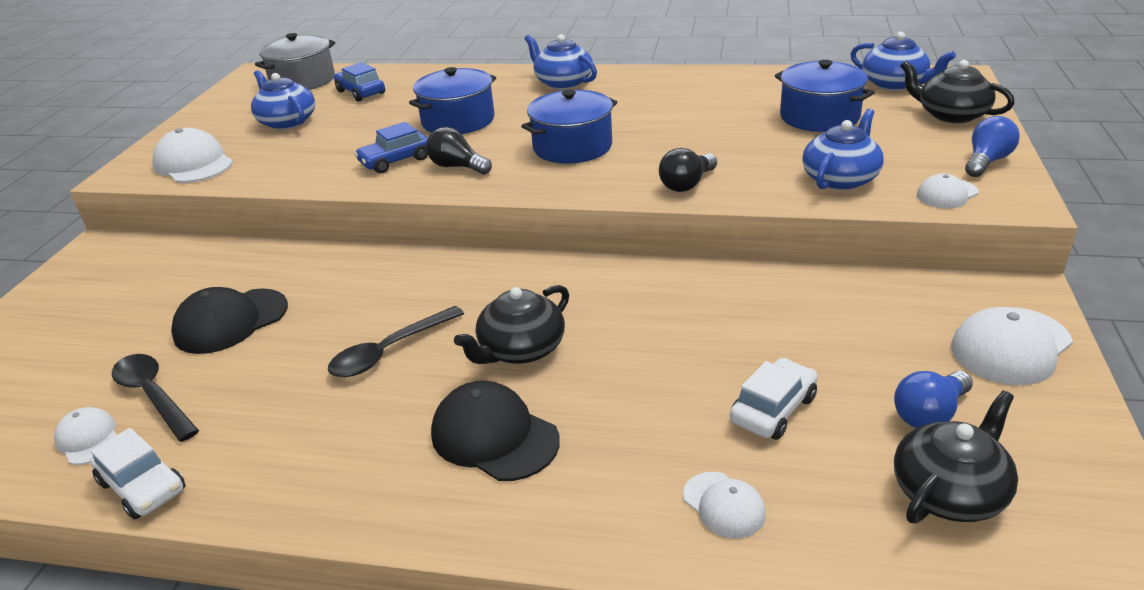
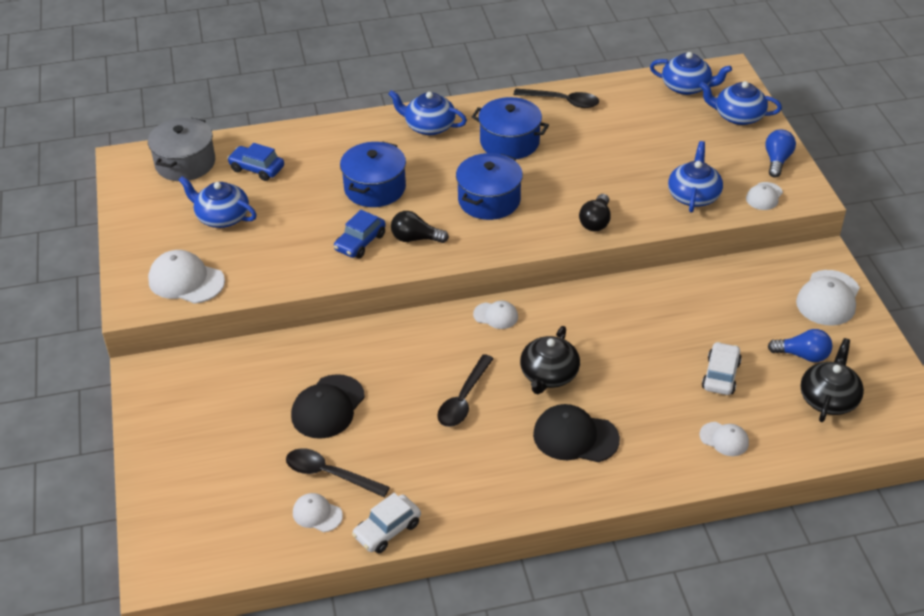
camera: 25 degrees left, 10 degrees up
white car [90,428,185,519] -> white car turned 120 degrees clockwise [352,493,421,553]
blue pot [775,60,875,132] -> blue pot moved to [472,97,549,159]
blue light bulb [894,371,973,428] -> blue light bulb turned 105 degrees counterclockwise [768,329,832,362]
black teapot [900,60,1015,123] -> blue teapot [699,81,782,125]
none -> white cap [473,301,518,329]
none -> black spoon [513,89,599,108]

